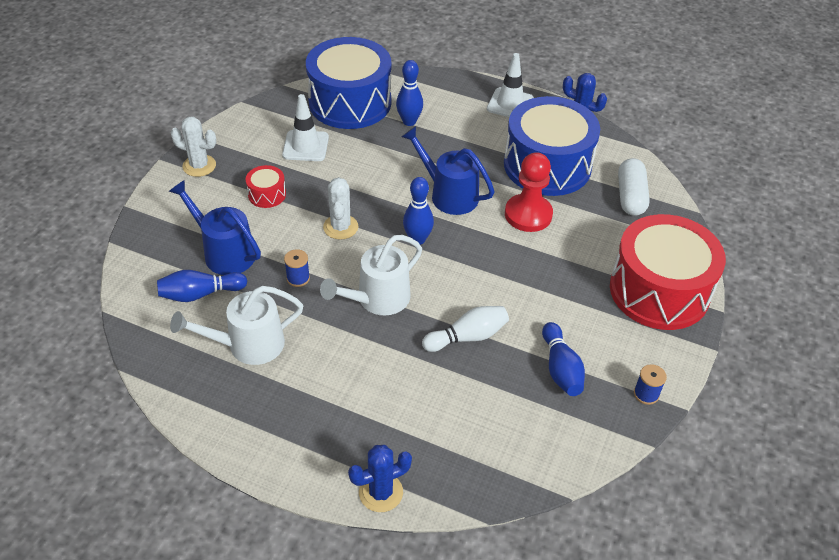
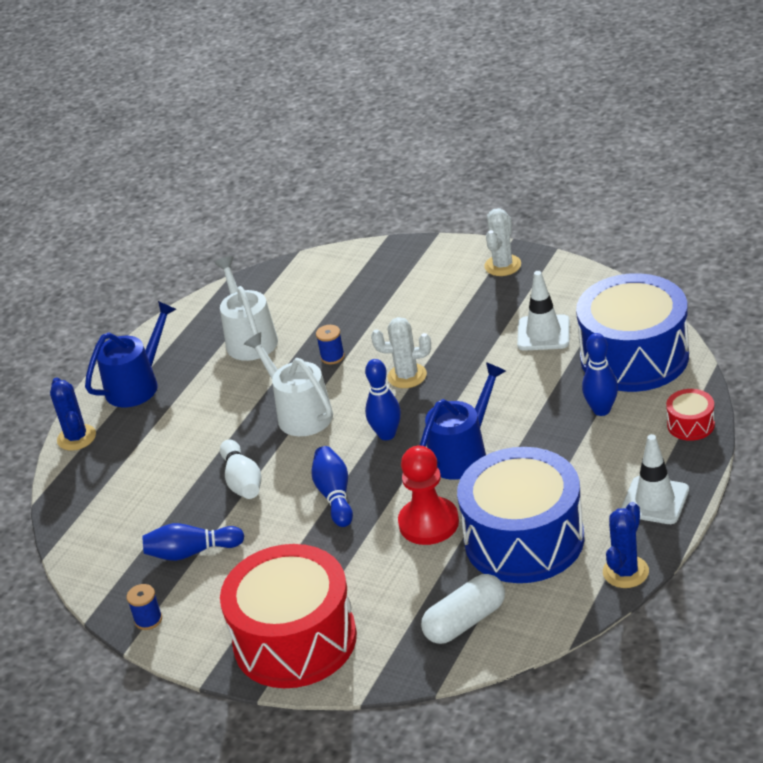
camera: 100 degrees right, 10 degrees down
blue bowling pin [157,270,247,302] -> blue bowling pin moved to [311,446,353,527]
blue watering can [169,180,261,275] -> blue watering can moved to [85,301,176,407]
red drum [246,165,286,208] -> red drum moved to [666,389,715,441]
white capsule [618,158,650,216] -> white capsule turned 45 degrees counterclockwise [421,574,505,644]

